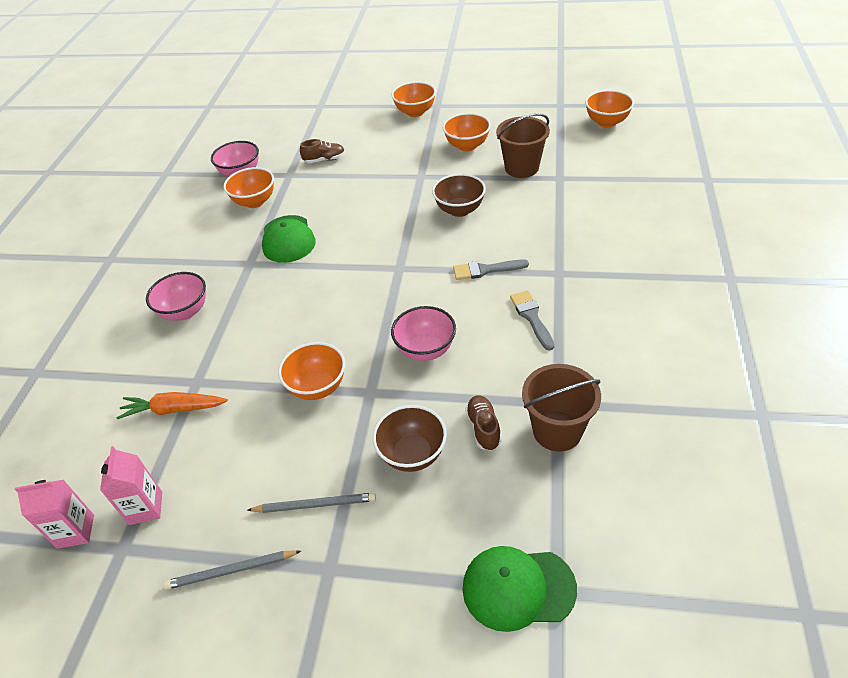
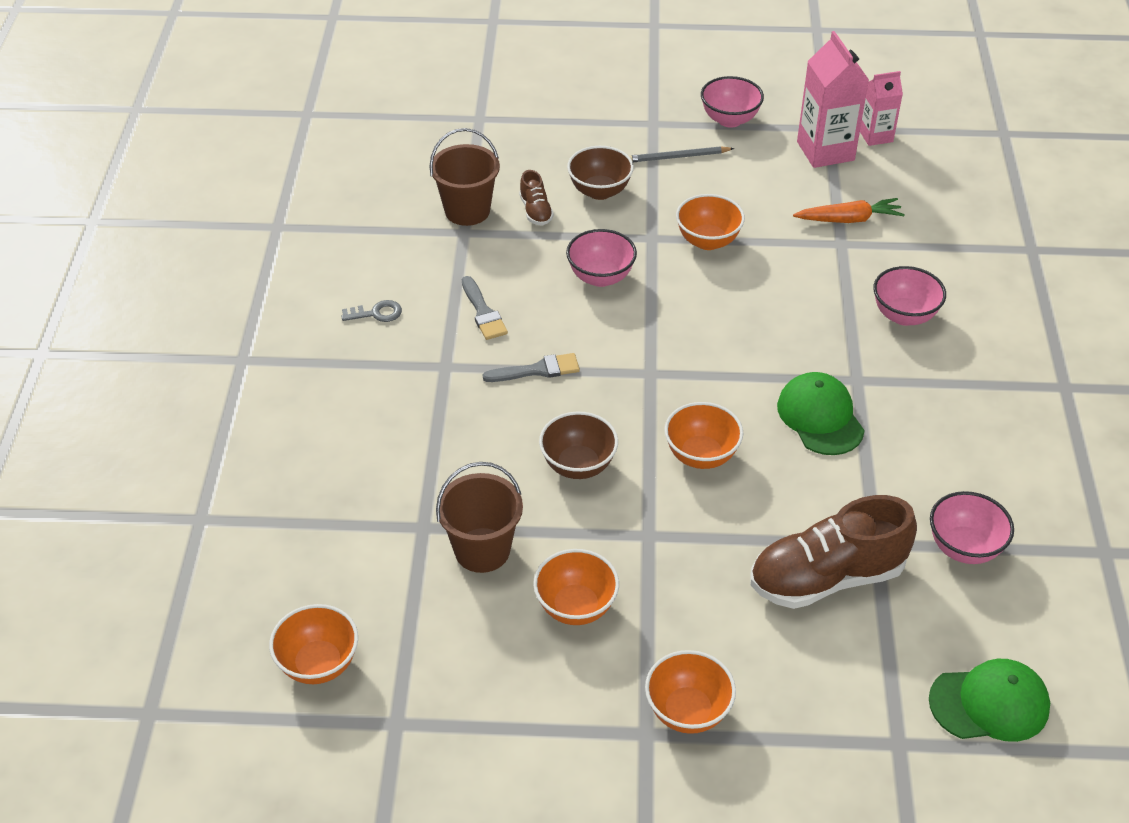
camera: 170 degrees right, 0 degrees up
pink carton [100,446,162,525] -> pink carton [797,31,869,168], size x1.66
grey pencil [163,550,301,590] -> pink bowl [701,76,764,127]
orange bowl [223,167,274,208] -> orange bowl moved to [664,402,743,469]
brown shoe [300,139,345,163] -> brown shoe [750,495,917,609], size x2.19
green cap [462,546,577,632] -> green cap moved to [929,659,1050,742]
none -> grey key [341,300,402,322]

